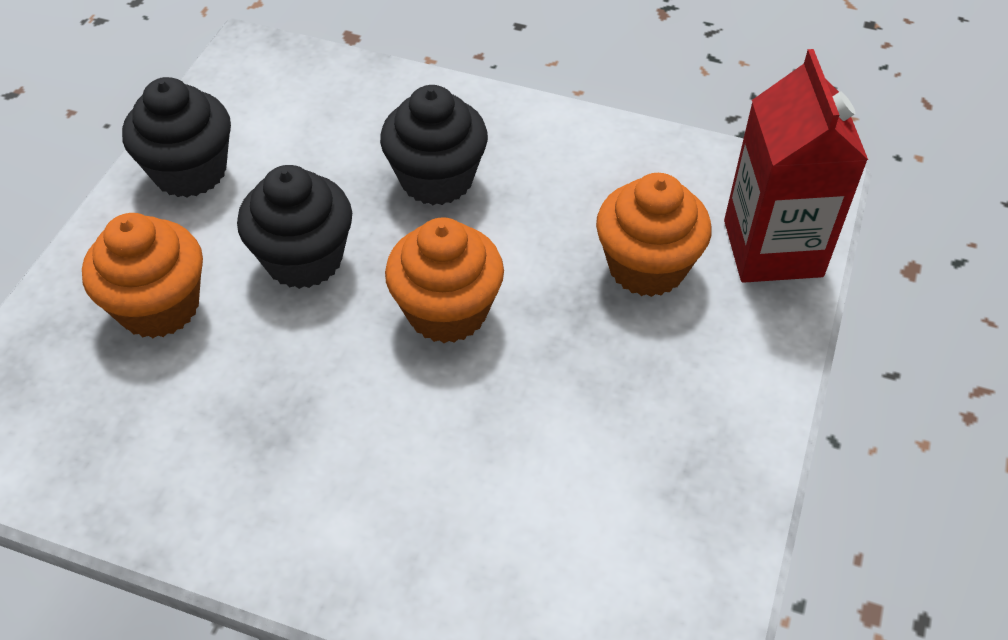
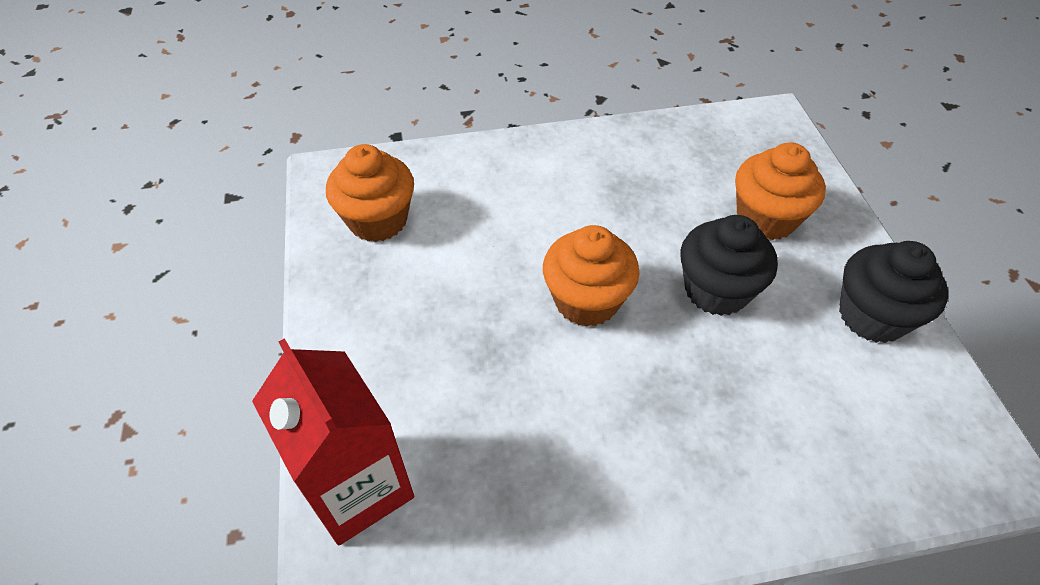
camera: 150 degrees right, 0 degrees up
black cupcake [380,85,488,205] -> none
orange cupcake [596,173,711,297] -> orange cupcake moved to [326,144,414,242]

